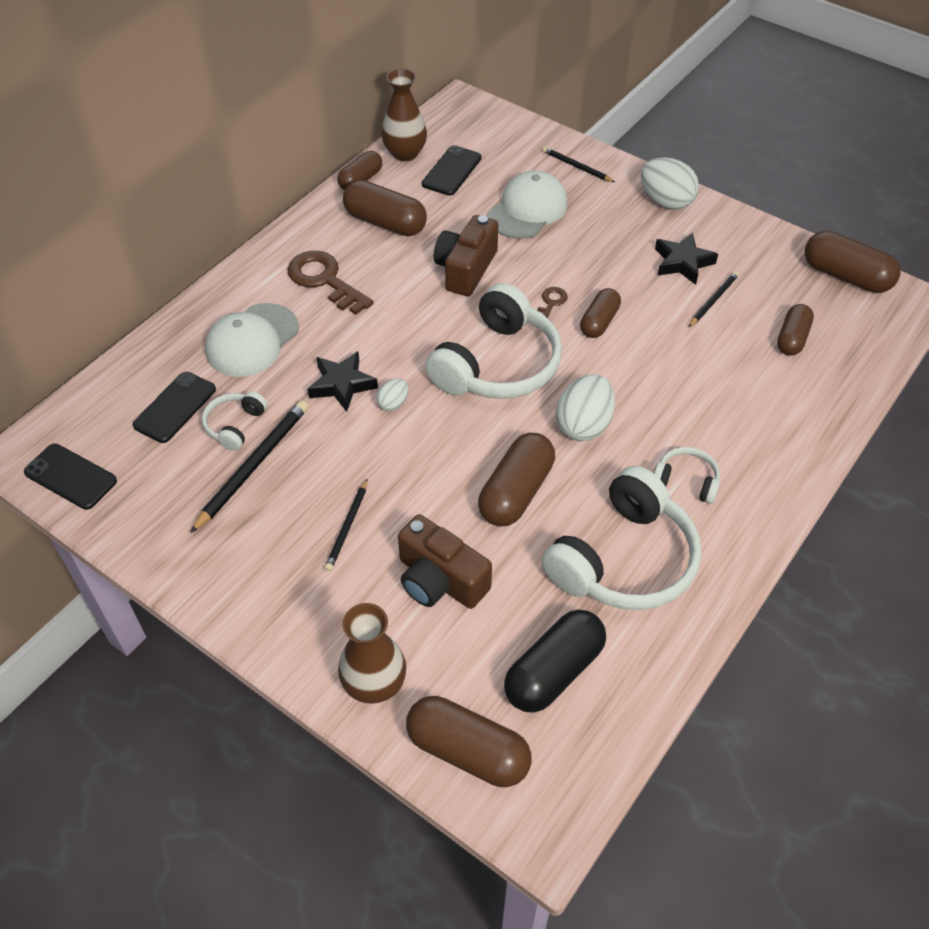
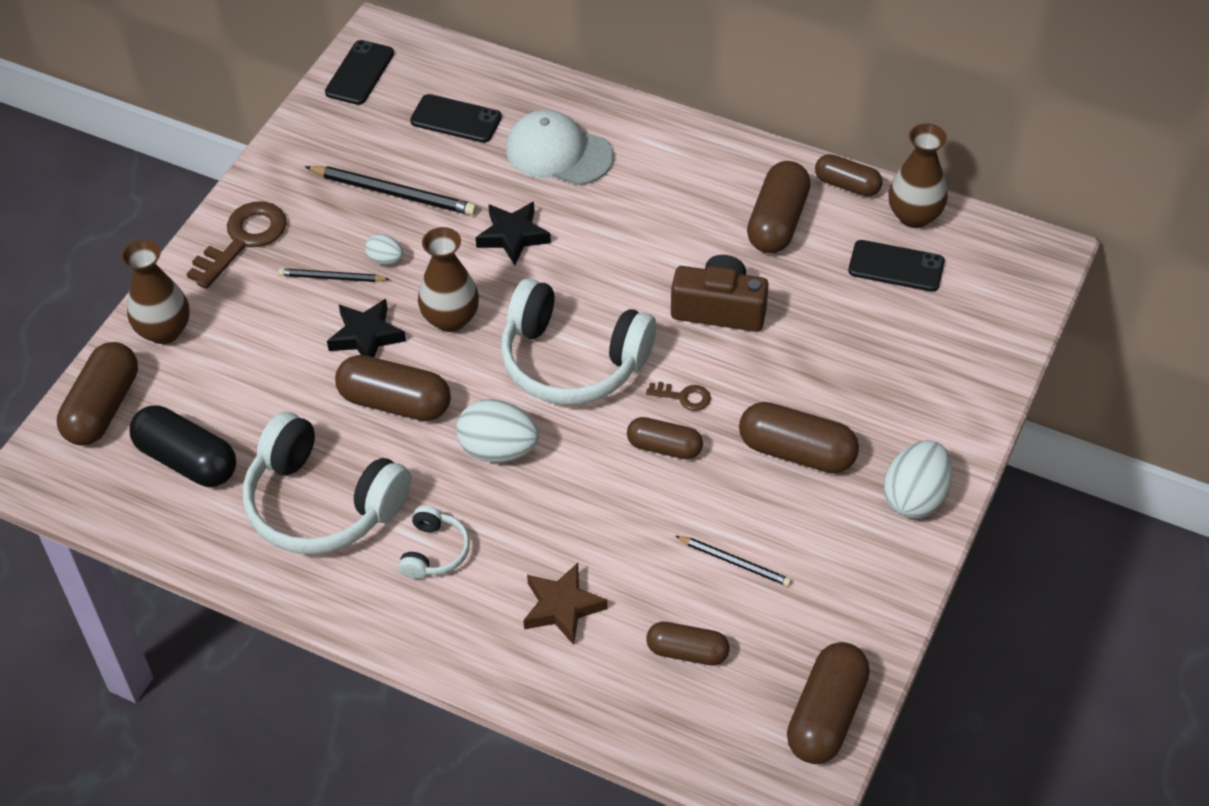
camera: 80 degrees right, 0 degrees up
white headphones [202,392,267,451] -> none
brown key [287,251,374,315] -> brown key moved to [187,202,287,289]
white egg [376,379,408,411] -> white egg moved to [365,234,403,265]
brown camera [398,514,492,609] -> none
white cap [487,170,568,239] -> none
black pencil [543,147,615,182] -> none
black star [655,232,718,285] -> black star moved to [327,299,406,357]
none -> brown vase [418,227,479,332]
none -> brown star [523,563,607,645]
none -> brown capsule [739,402,859,473]

